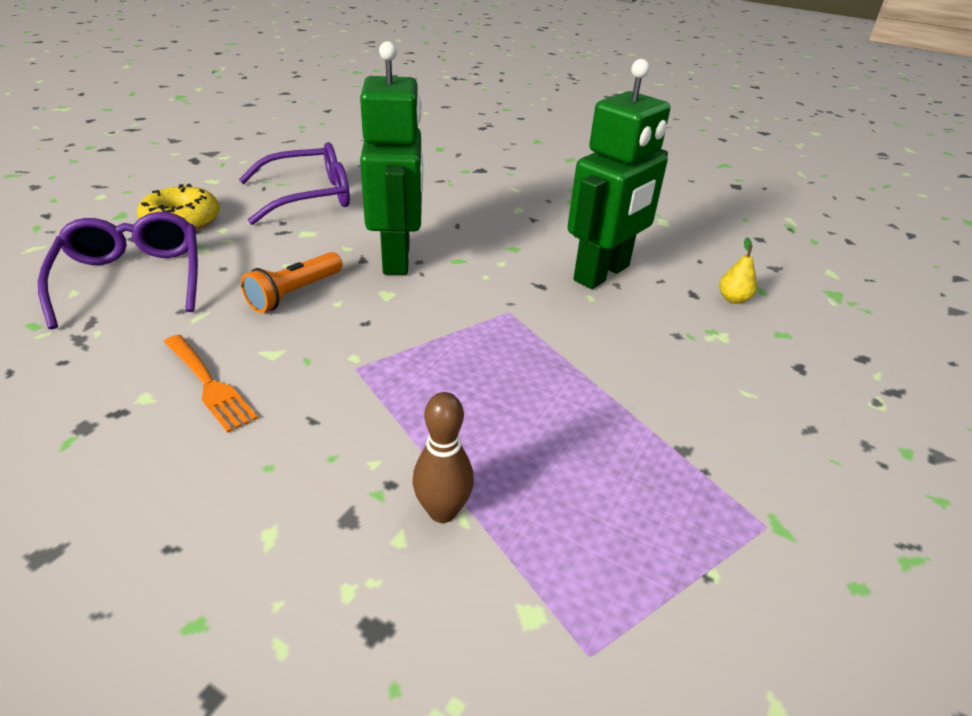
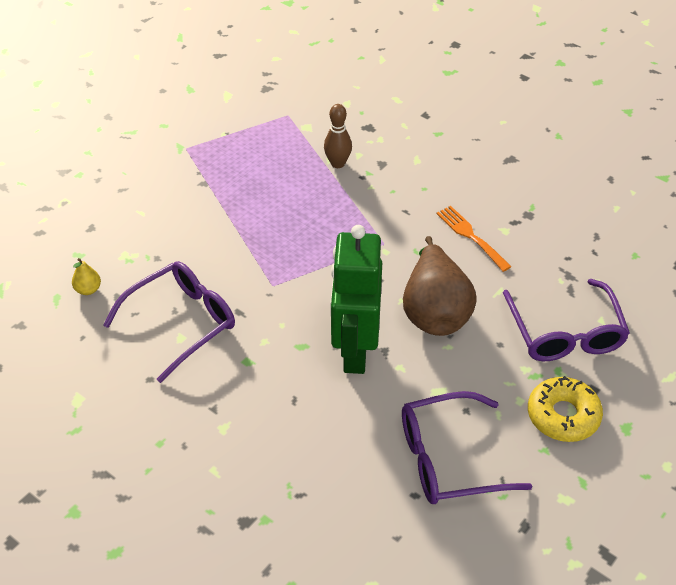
camera: 170 degrees left, 10 degrees up
orange flashlight [241,252,343,313] -> brown pear [403,236,477,336]
green robot [568,59,670,289] -> purple glasses [103,261,235,383]

